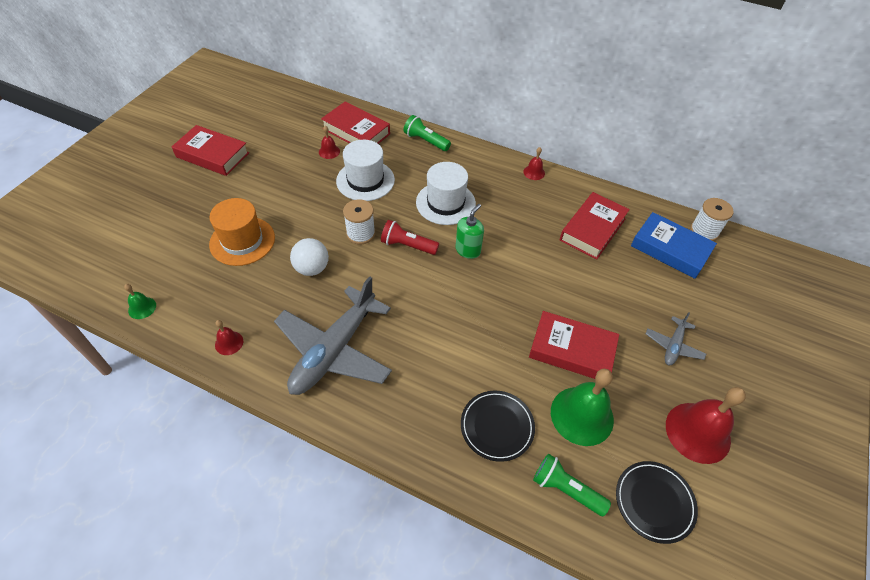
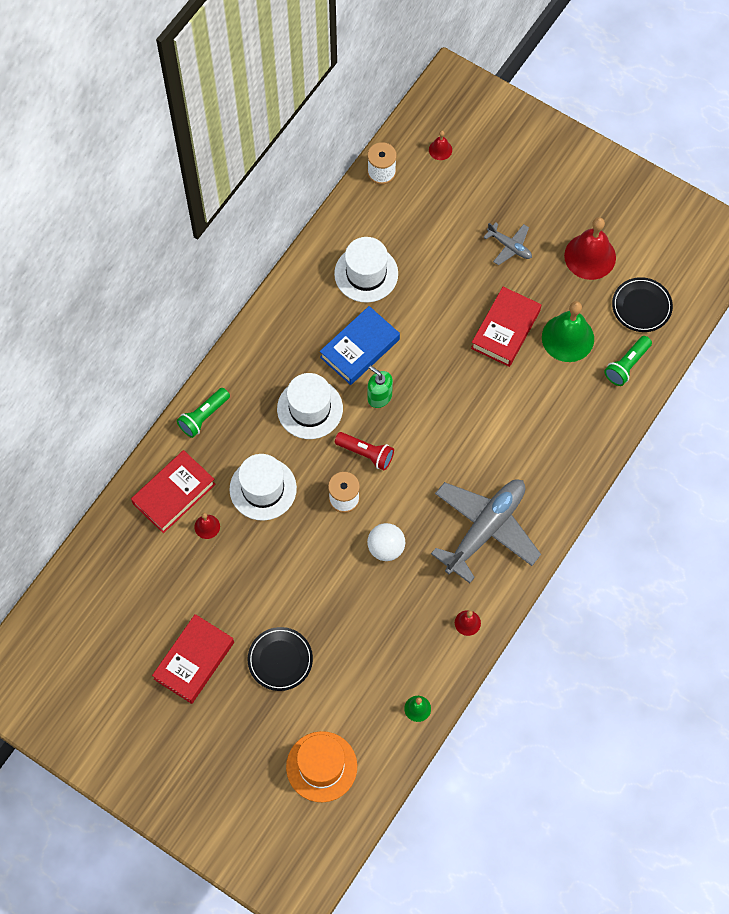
camera: 80 degrees left, 15 degrees up
orange hat [209,198,275,266] -> orange hat moved to [286,731,357,802]
grey plane [274,276,392,395] -> grey plane turned 90 degrees counterclockwise [431,480,541,583]
red flashlight [381,220,439,255] -> red flashlight turned 90 degrees counterclockwise [335,432,394,471]
black plate [461,391,535,462] -> black plate moved to [248,627,313,691]
red bell [523,147,545,180] -> red bell moved to [429,131,452,160]
red book [559,192,630,260] -> white hat [334,237,398,303]
blue book [631,212,717,279] -> blue book moved to [320,306,400,385]

